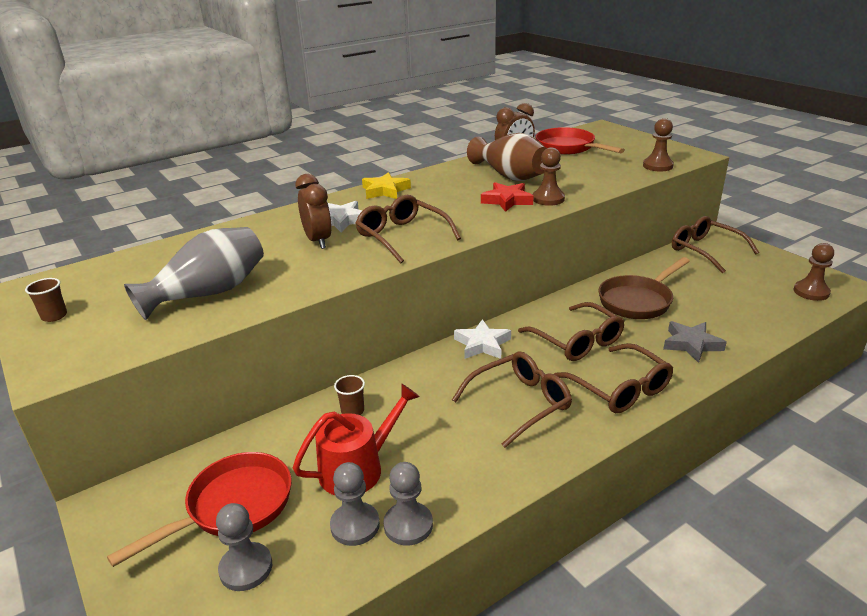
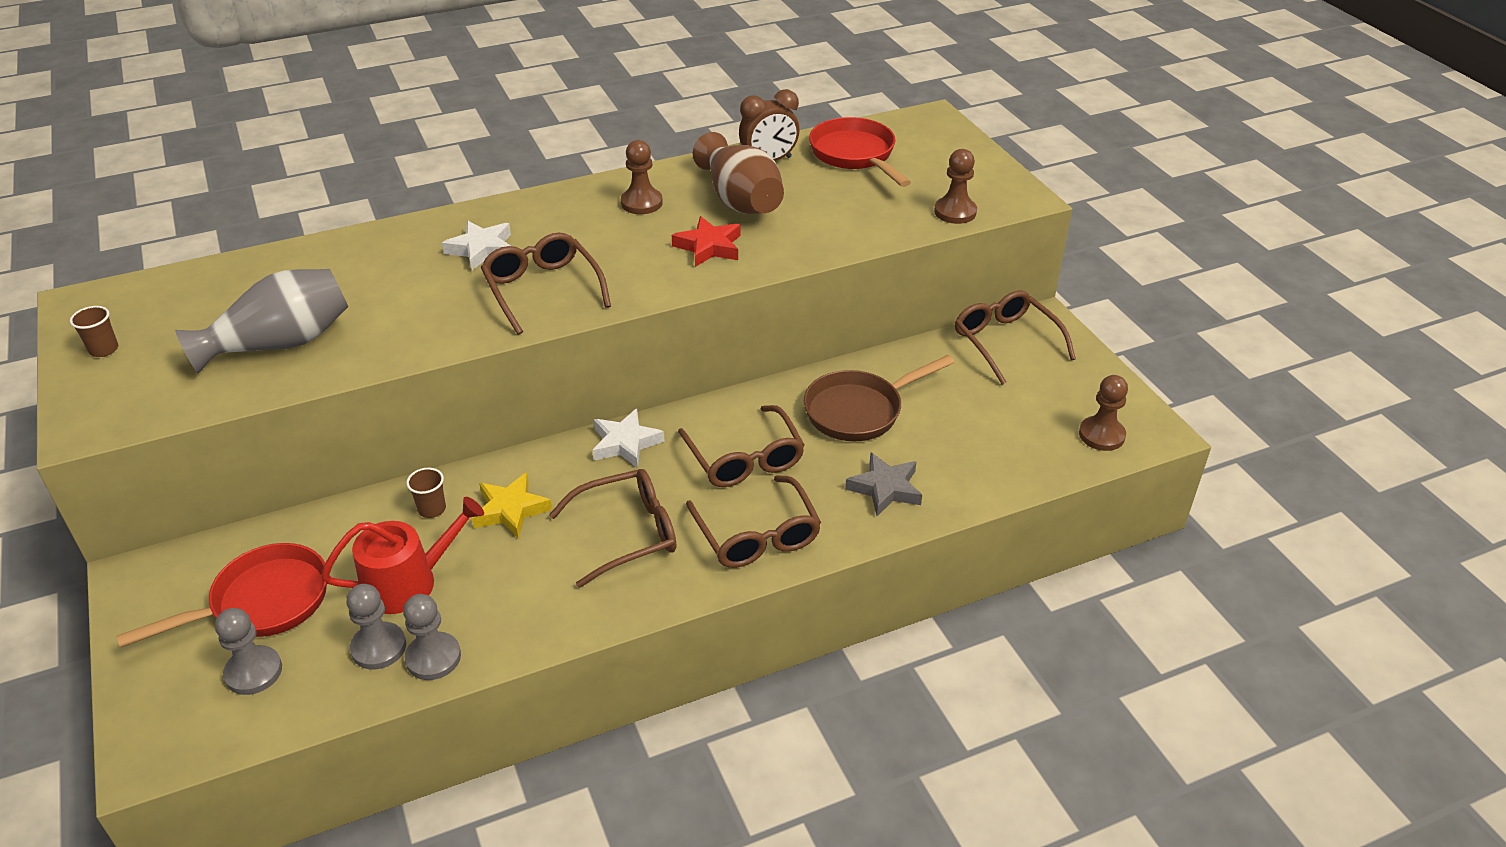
camera: 10 degrees right, 10 degrees up
brown clock [295,174,332,249] -> none
yellow star [362,172,411,199] -> yellow star moved to [472,473,552,539]
brown pawn [533,147,565,206] -> brown pawn moved to [621,140,663,214]

